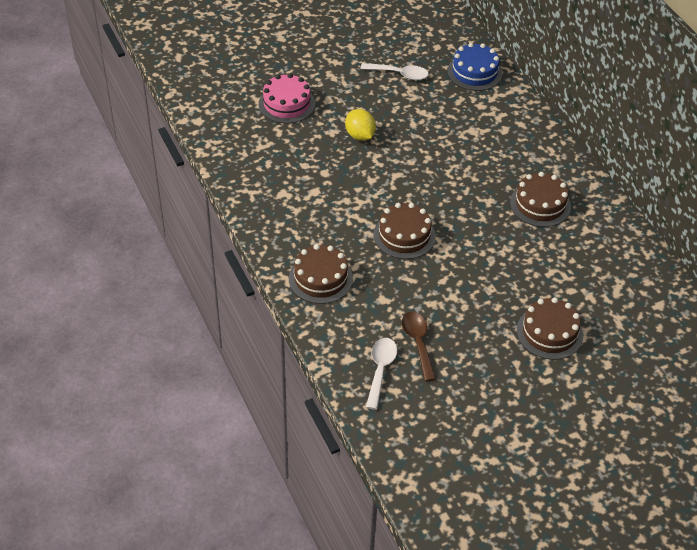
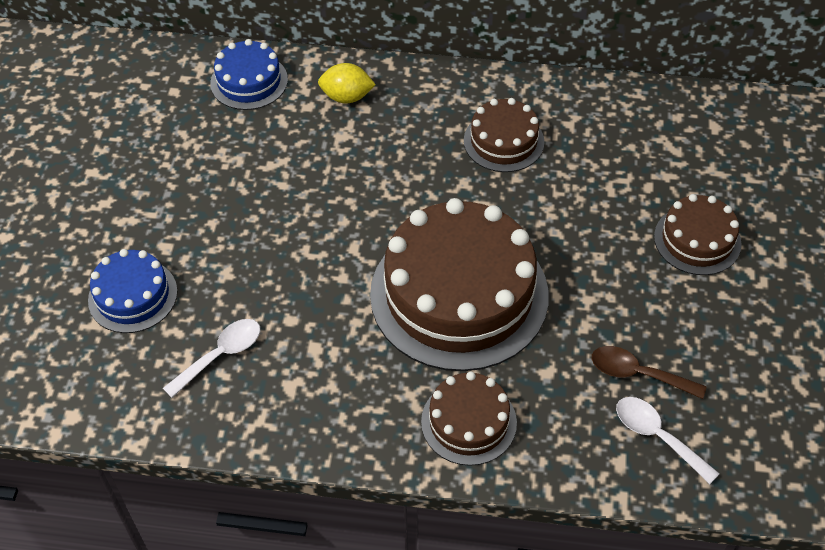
camera: 55 degrees left, 5 degrees up
pink cake [259,73,315,123] -> blue cake [88,249,178,333]
yellow lemon [345,109,376,141] -> yellow lemon moved to [318,63,376,103]
white spoon [361,63,429,80] -> white spoon moved to [163,319,260,398]
brown cake [373,203,436,259] -> brown cake [370,198,549,371], size x2.01

